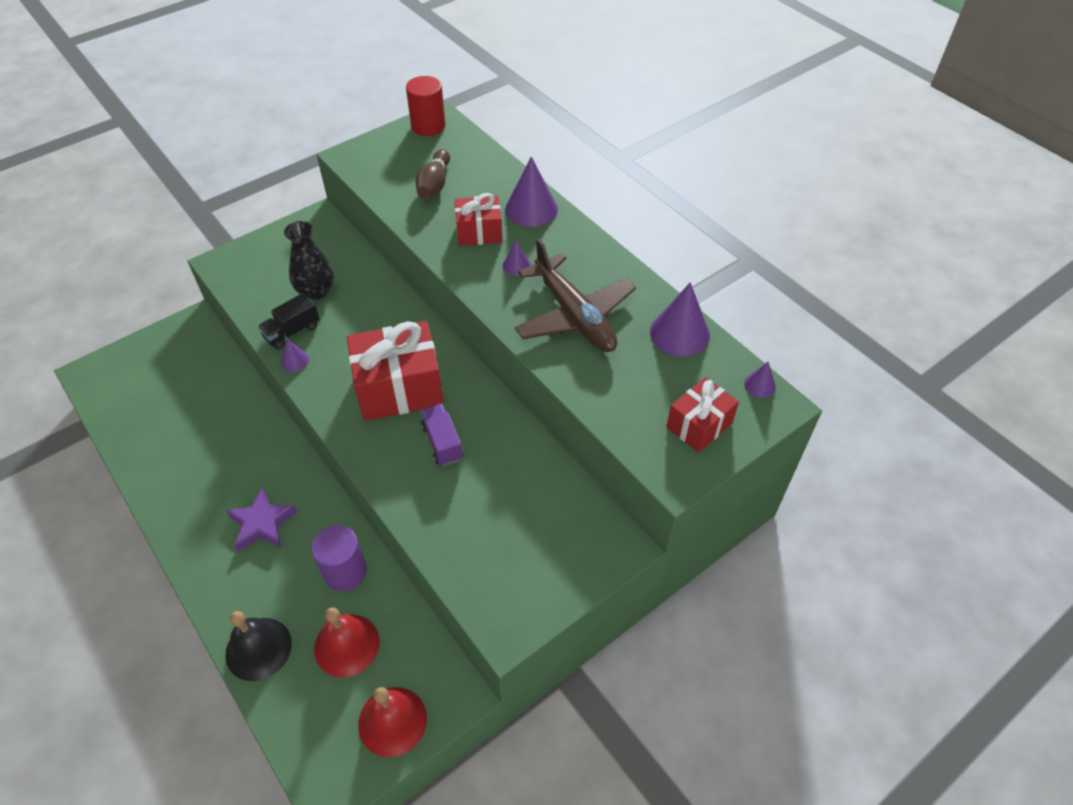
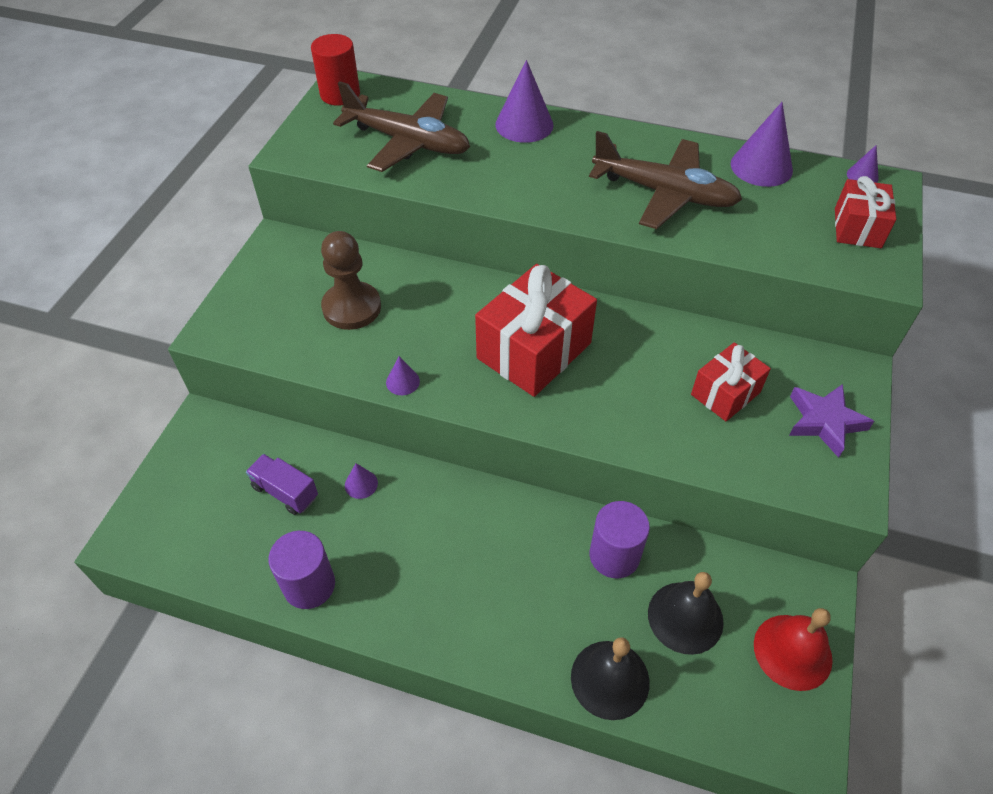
camera: 35 degrees left, 0 degrees up
purple star [226,487,297,551] -> purple star moved to [789,384,874,458]
black truck [258,293,320,350] -> none
black vase [284,221,334,300] -> brown pawn [321,231,381,330]
red bell [314,607,380,677] -> black bell [648,572,724,655]
brown bowling pin [415,149,450,199] -> brown plane [333,81,470,172]
purple truck [421,404,463,466] -> purple truck moved to [246,454,318,515]
red gift [454,193,502,246] -> red gift moved to [691,342,771,421]
purple cone [503,241,531,275] -> purple cone moved to [345,463,378,499]
none -> purple cylinder [268,531,335,609]

